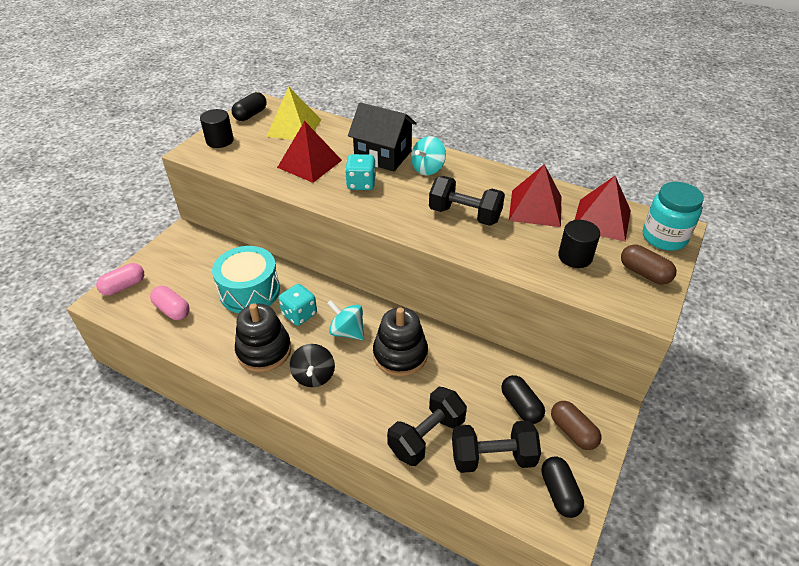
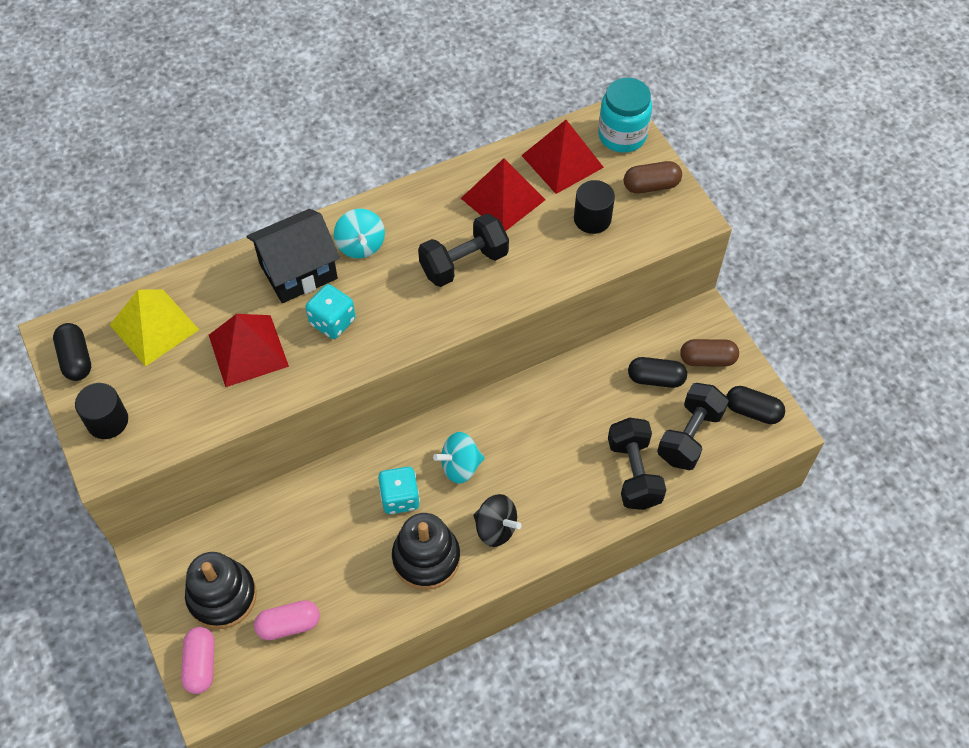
camera: 55 degrees left, 15 degrees up
turquoise drum [212,246,280,313] -> none
black stacking toy [373,307,428,376] -> black stacking toy moved to [185,552,257,629]

